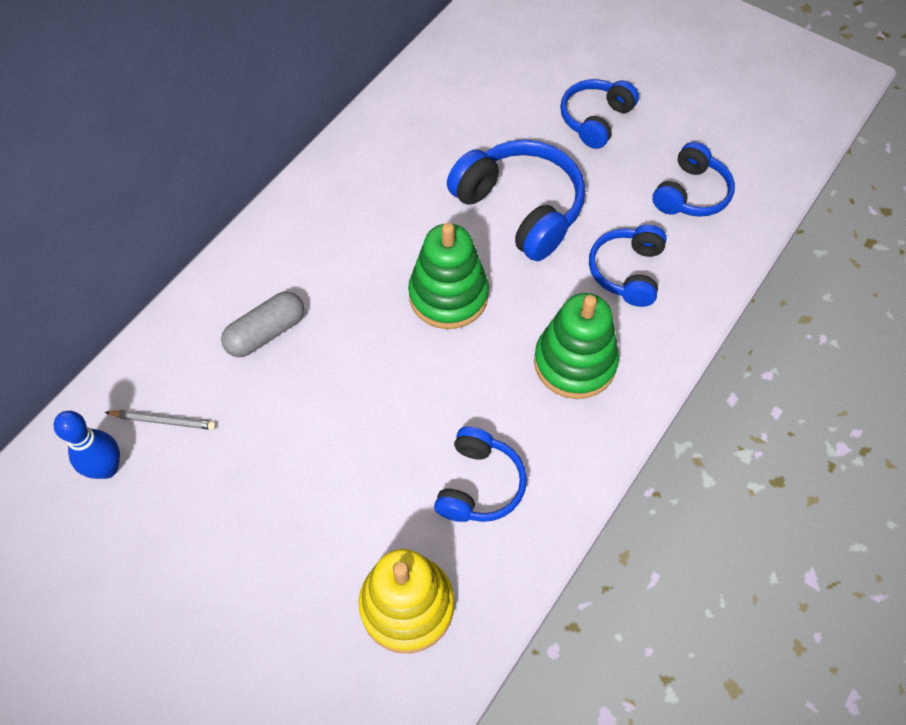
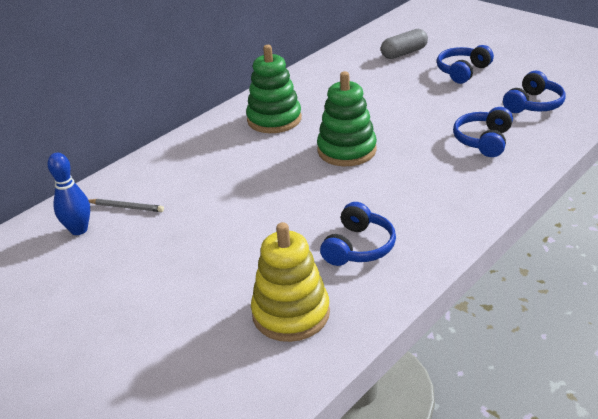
camera: 10 degrees right, 25 degrees down
grey capsule [221,292,304,357] -> grey capsule moved to [381,29,428,59]
blue headphones [447,140,585,261] -> none
green stacking toy [534,293,619,399] -> green stacking toy moved to [246,45,302,133]

